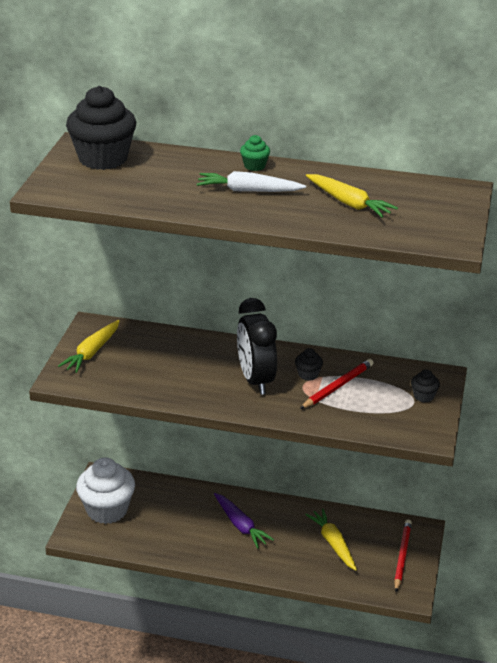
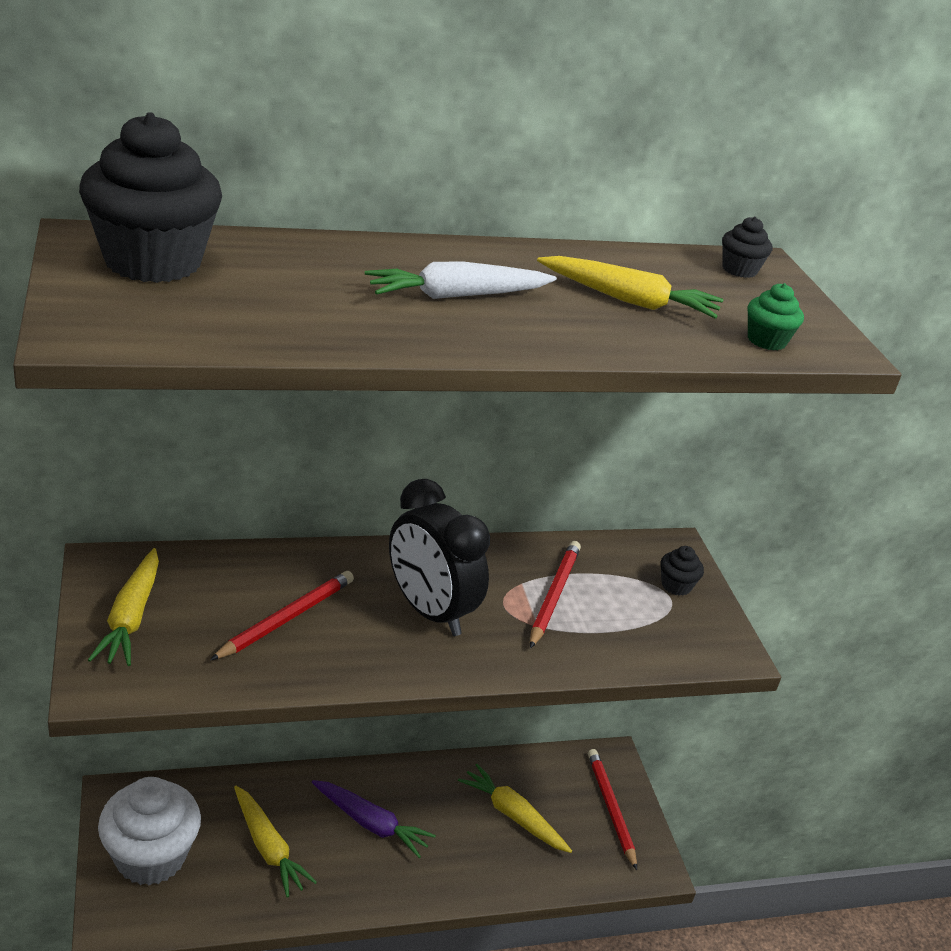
camera: 30 degrees left, 0 degrees up
green cupcake [240,135,270,171] -> green cupcake moved to [747,283,804,351]
black cupcake [295,348,323,381] -> black cupcake moved to [722,217,772,278]
none -> red pencil [210,571,354,661]
none -> yellow carrot [234,786,317,897]

